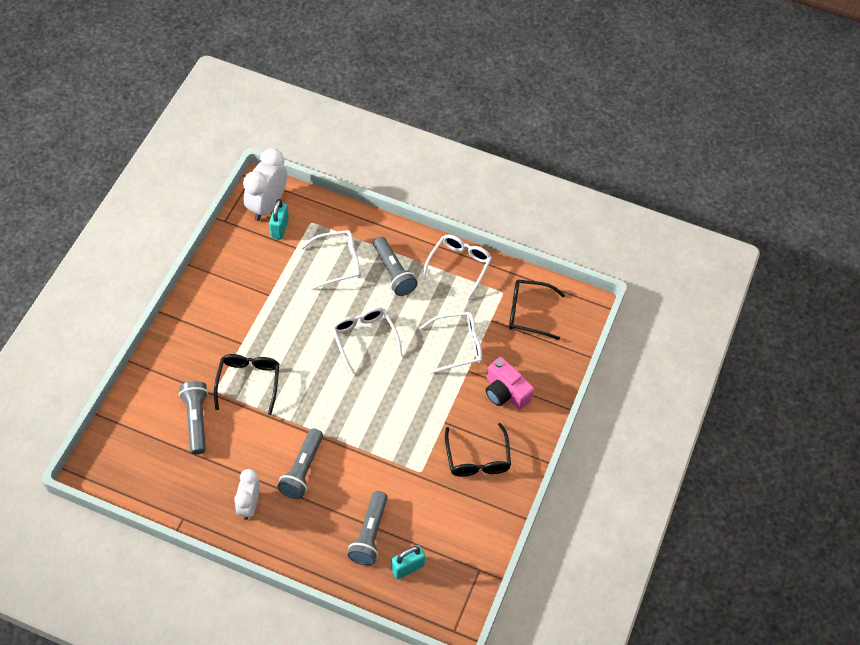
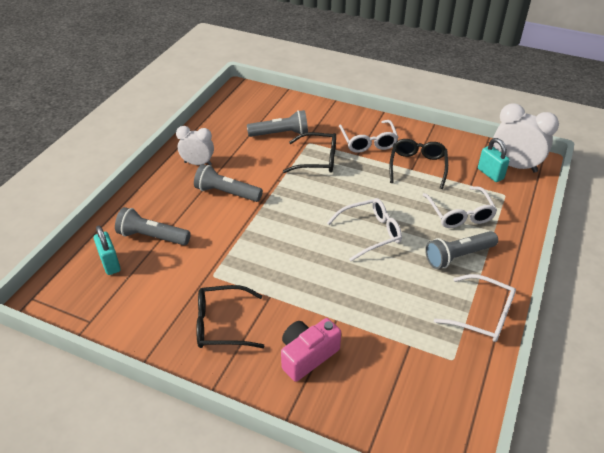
camera: 95 degrees right, 15 degrees down
turquoise padlock [269,199,289,239] -> turquoise padlock turned 45 degrees clockwise [478,138,510,182]
white glasses [420,312,482,374] -> white glasses moved to [339,120,399,153]
black glasses [509,280,565,340] -> black glasses moved to [389,139,448,189]

